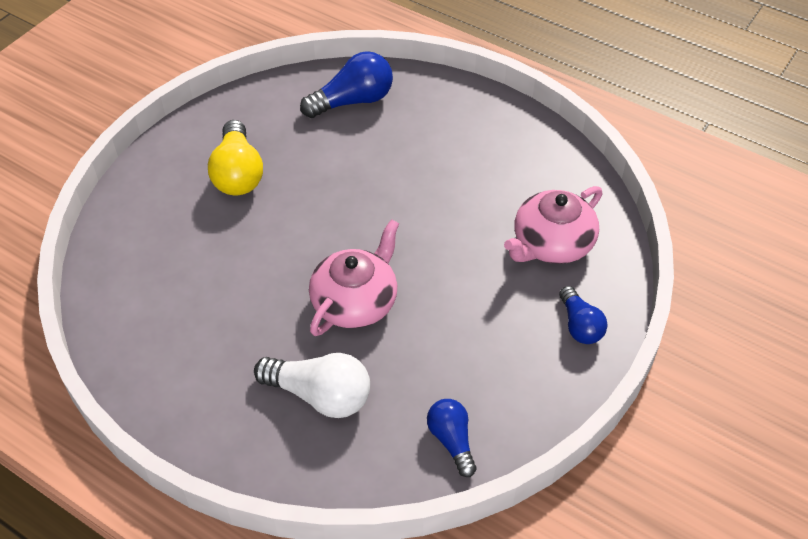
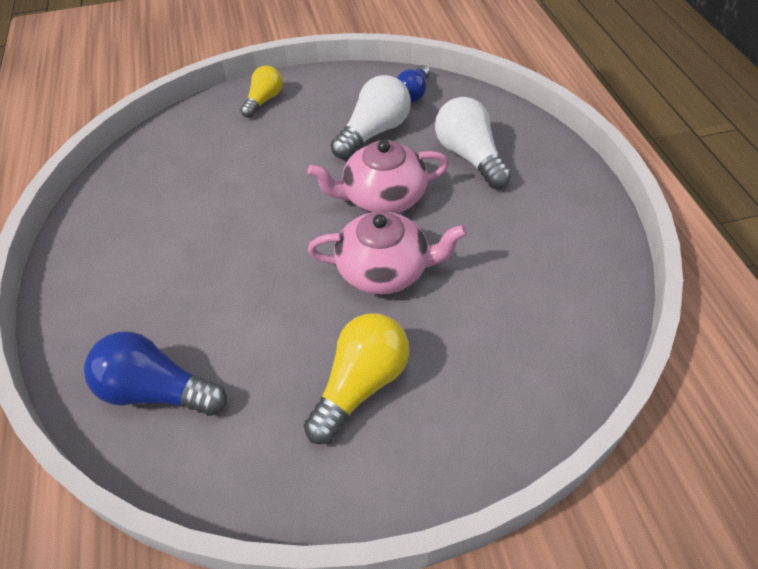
camera: 135 degrees left, 0 degrees up
pink teapot [504,186,602,264] -> pink teapot moved to [308,211,467,294]
blue light bulb [559,286,607,344] -> yellow light bulb [240,65,283,118]
none -> white light bulb [331,75,411,159]

